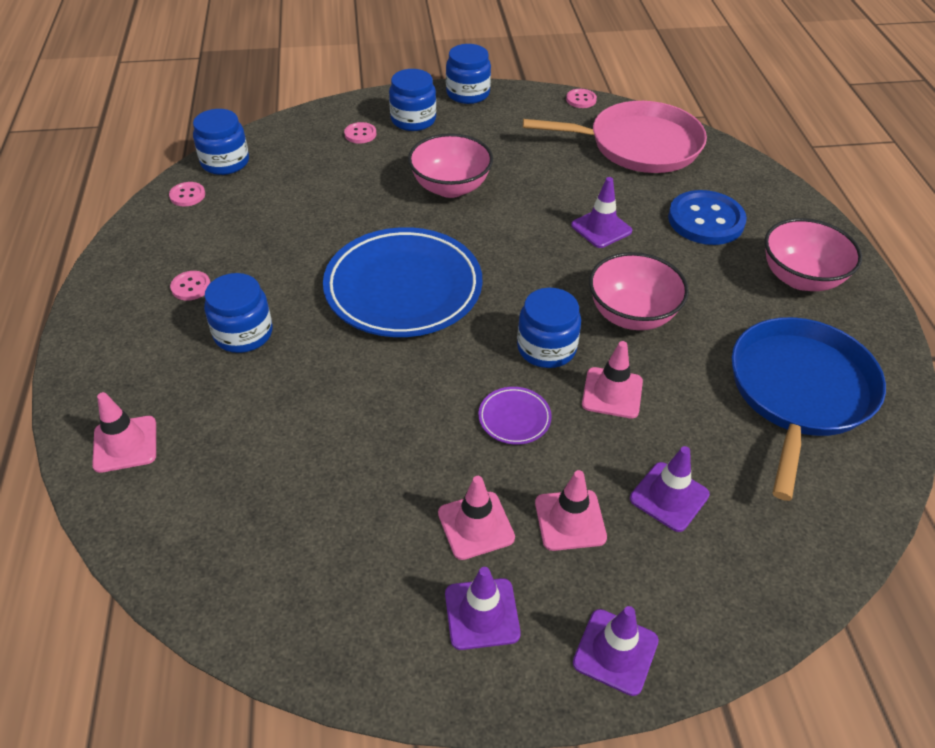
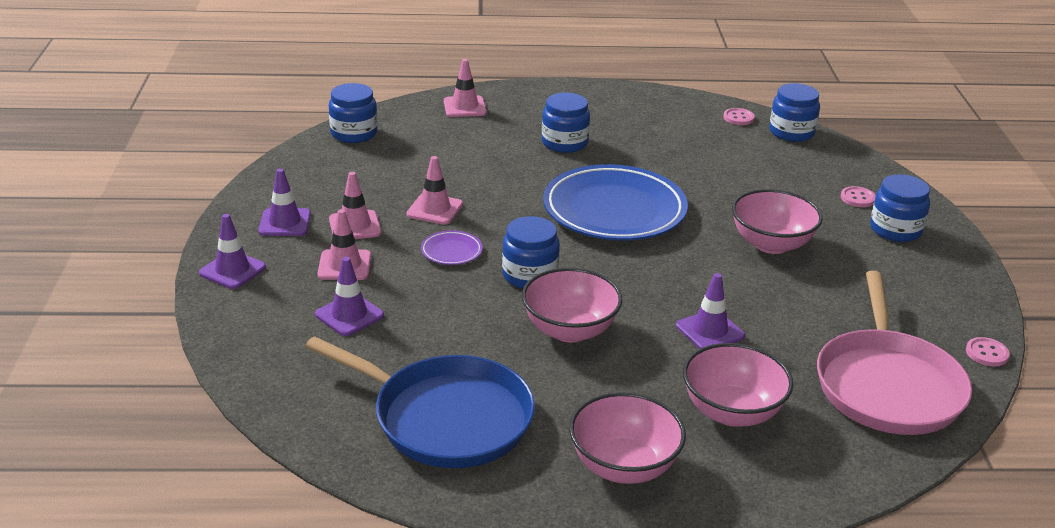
camera: 95 degrees right, 15 degrees down
pink button [170,271,211,300] -> none
blue jar [446,44,491,104] -> blue jar moved to [329,83,378,143]
pink traffic cone [582,341,643,419] -> pink traffic cone moved to [406,156,463,225]
blue button [668,190,747,245] -> pink bowl [683,343,793,427]

